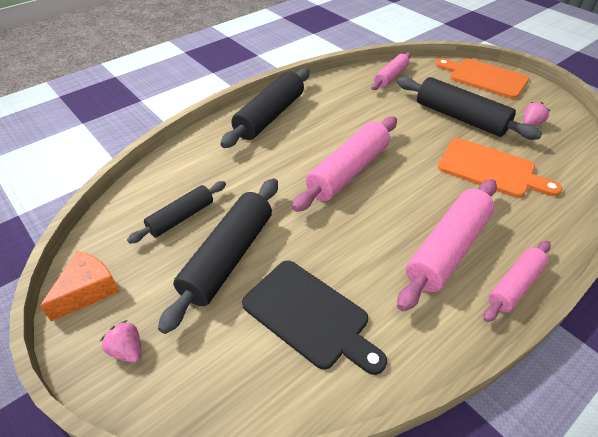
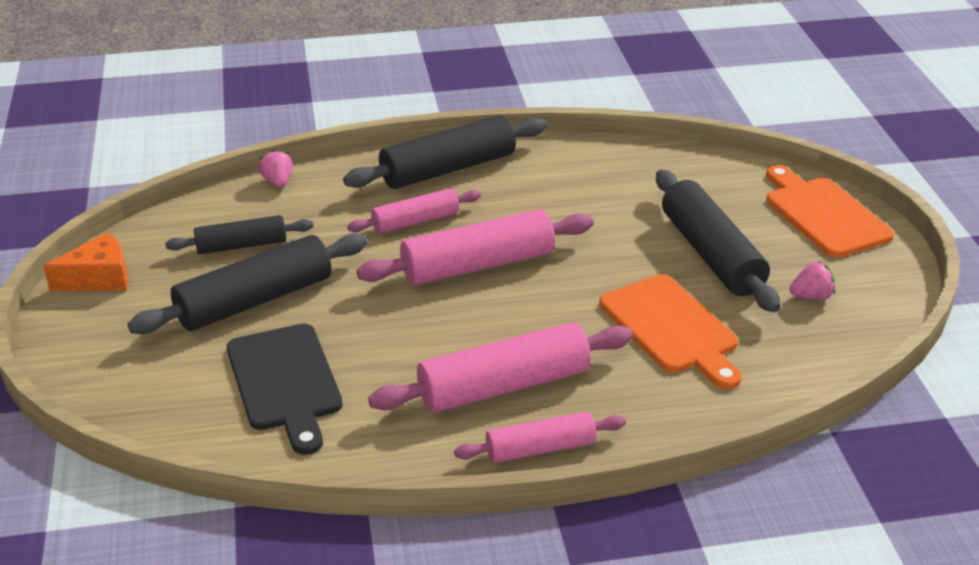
camera: 30 degrees right, 10 degrees down
pink strawberry [100,320,142,363] -> pink strawberry moved to [259,149,293,188]
pink rolling pin [371,52,411,90] -> pink rolling pin moved to [347,188,481,234]

